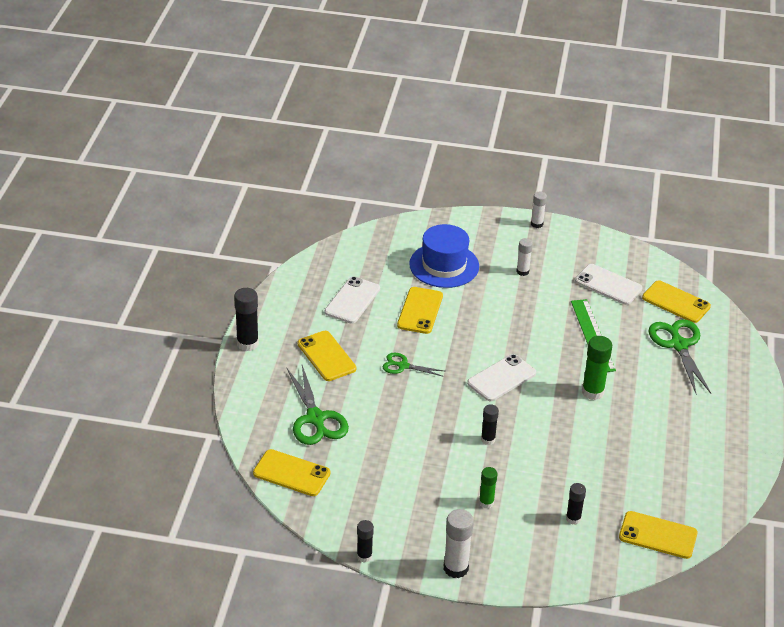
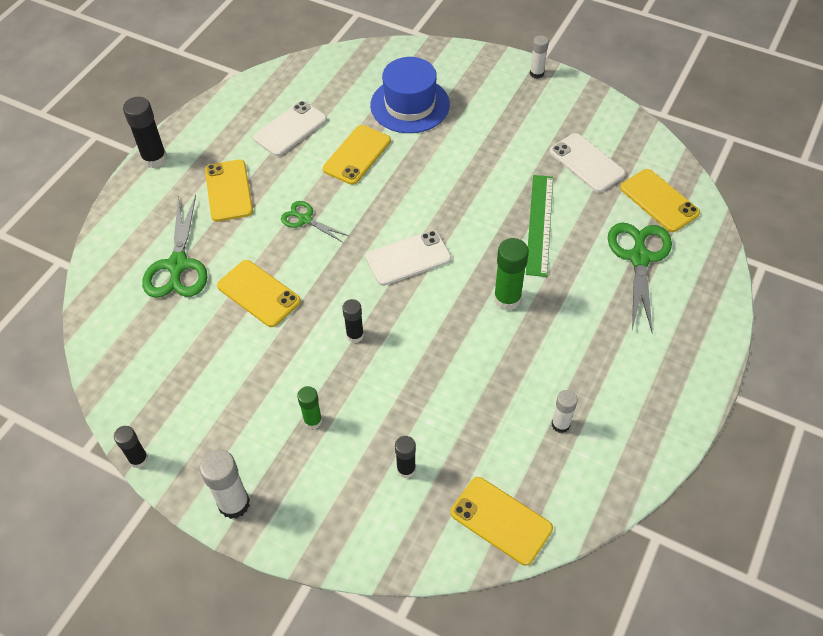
camera: 20 degrees right, 15 degrees up
yellow phone [253,449,331,496] -> yellow phone moved to [217,260,301,327]
white glue stick [516,238,533,276] -> white glue stick moved to [552,390,578,433]

